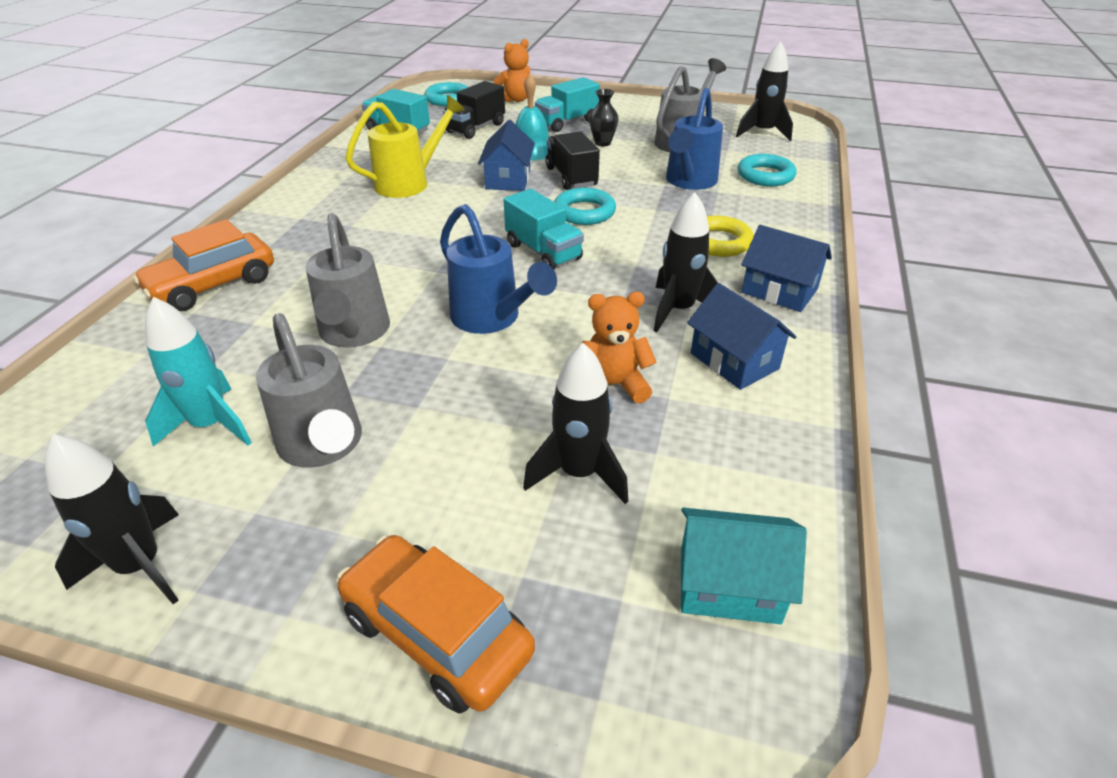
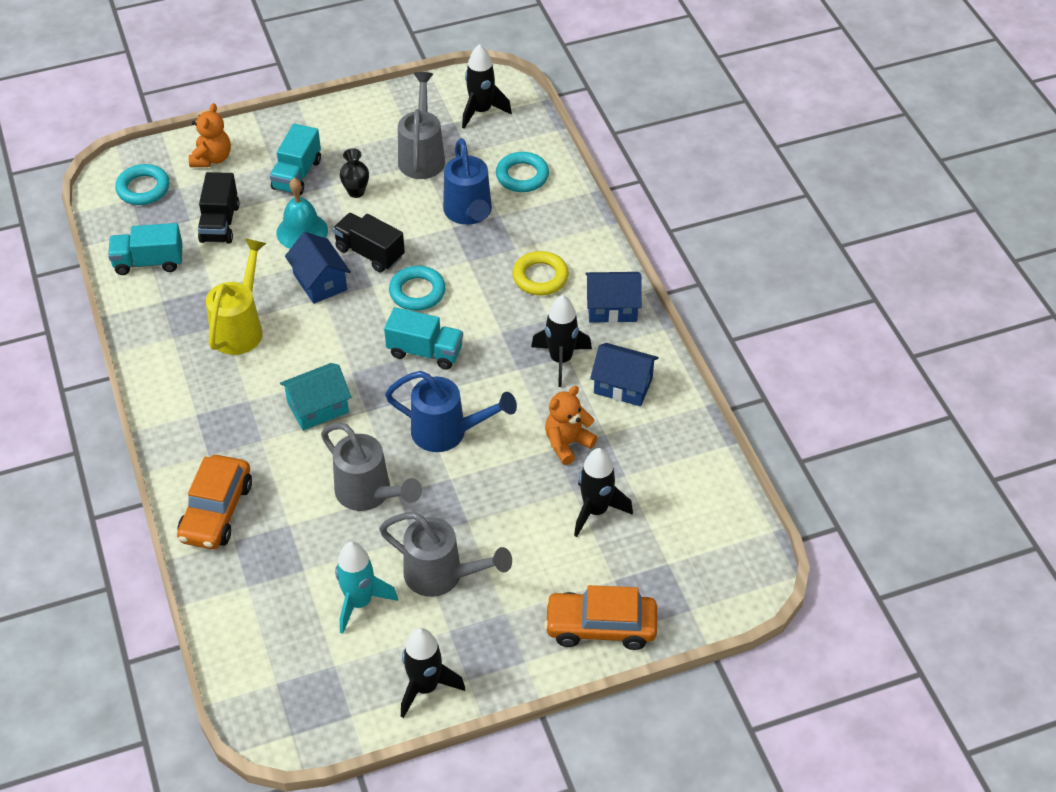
camera: 35 degrees left, 10 degrees up
turquoise house [681,508,807,624] -> turquoise house moved to [280,363,351,431]

